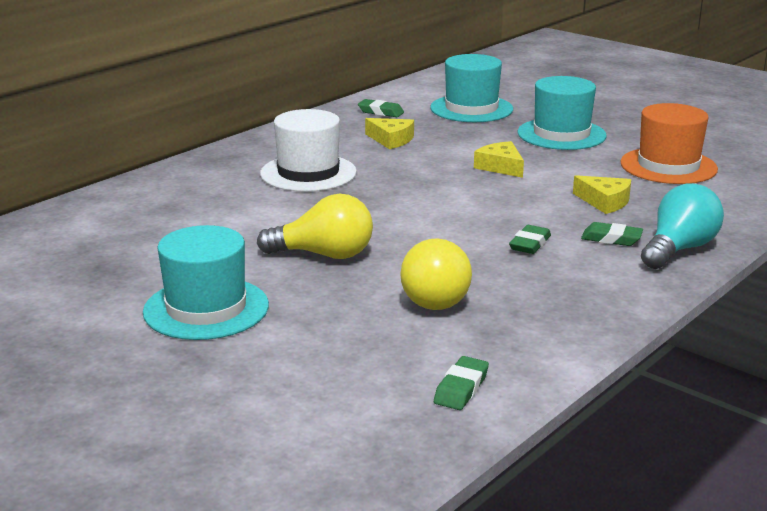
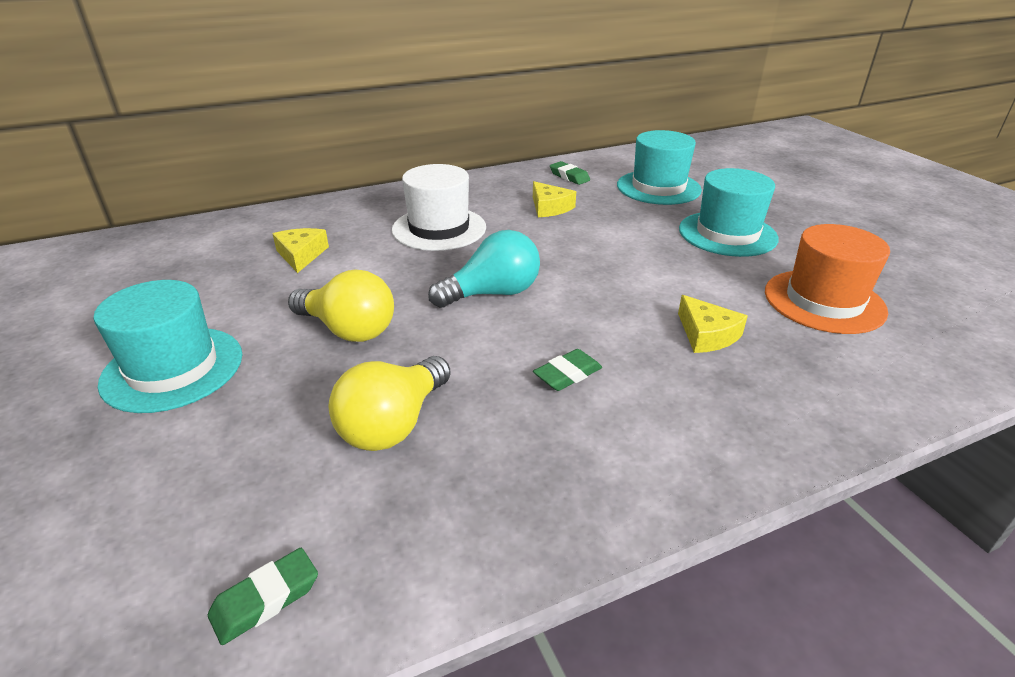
camera: 25 degrees right, 10 degrees up
yellow cheese [474,141,524,178] -> yellow cheese moved to [273,228,329,273]
green eraser [581,222,643,246] -> none
turquoise light bulb [641,183,724,269] -> turquoise light bulb moved to [428,230,540,308]

